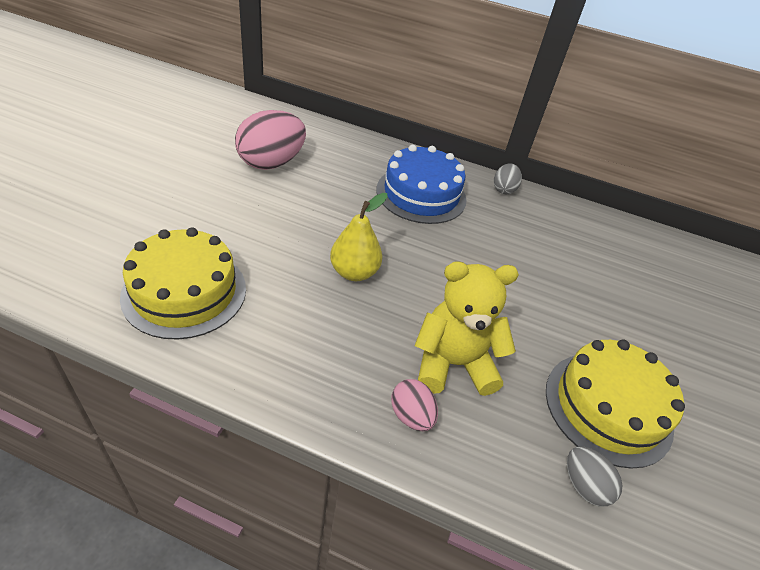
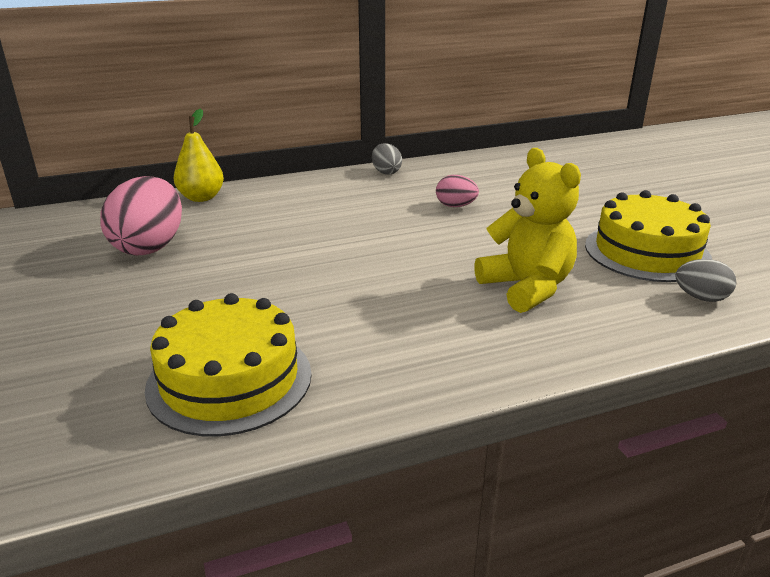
camera: 35 degrees left, 15 degrees down
yellow pear [330,193,387,281] -> yellow pear moved to [174,109,224,202]
blue cake [376,145,467,224] -> none
pink egg [391,379,438,431] -> pink egg moved to [436,175,479,207]
yellow teddy bear [414,261,519,396] -> yellow teddy bear turned 105 degrees clockwise [474,148,581,313]

